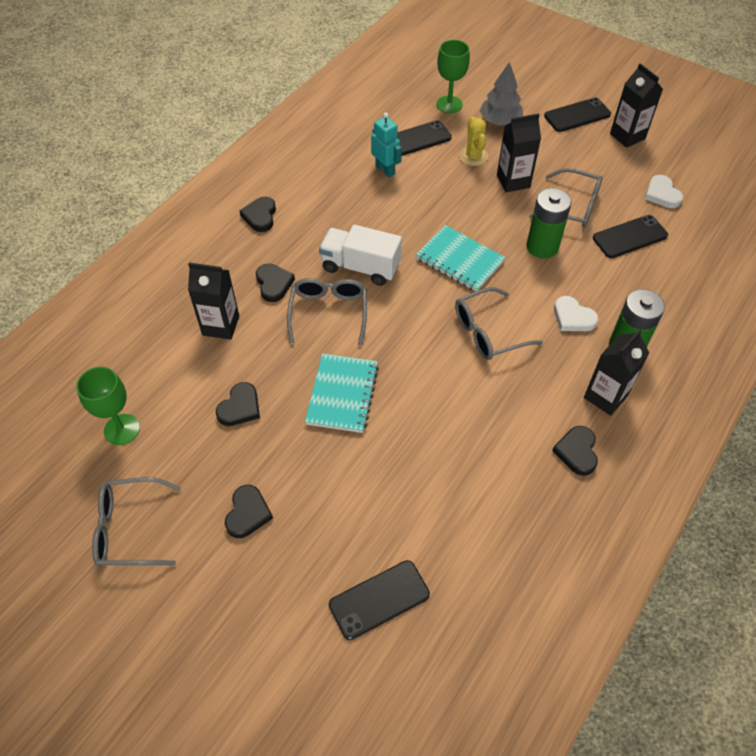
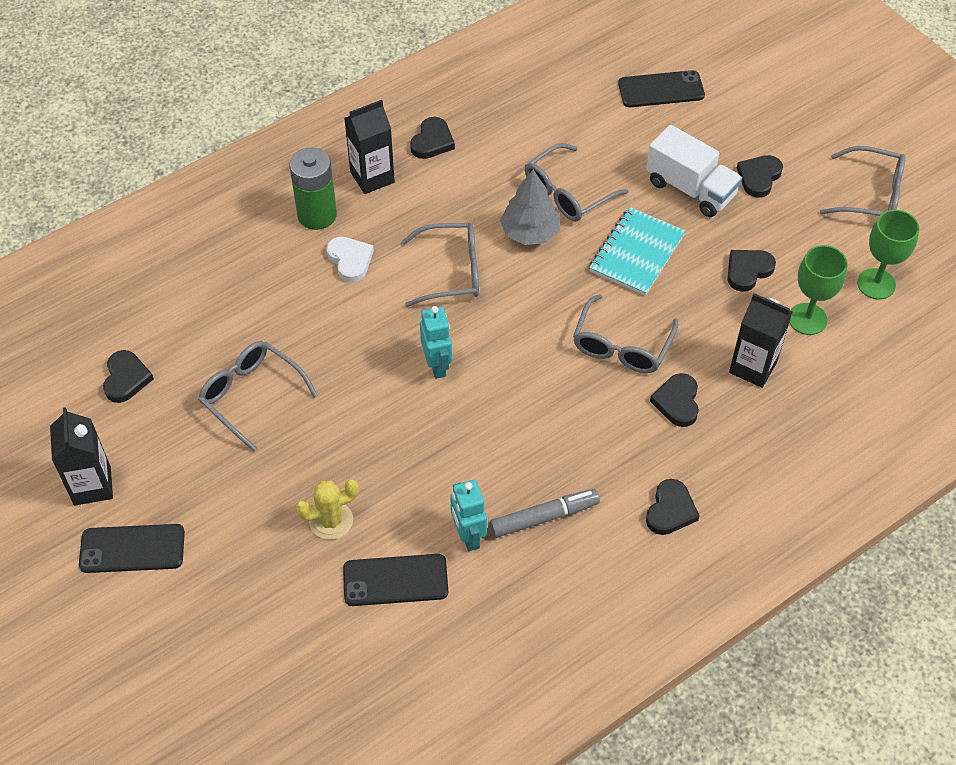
camera: 160 degrees left, 0 degrees up
white truck [319,224,402,286] -> white truck moved to [646,125,742,217]
turquoise notebook [416,225,506,291] -> turquoise robot [420,306,452,379]
green goblet [436,40,470,113] -> green goblet moved to [789,245,847,335]
yellow cactus [459,117,488,166] -> yellow cactus turned 60 degrees clockwise [295,480,359,540]
grey tree [479,62,523,126] -> grey tree moved to [500,170,560,245]
black carton [497,113,541,192] -> none
green battery [526,188,572,259] -> none
black phone [593,215,668,258] -> none
white heart [645,175,683,208] -> black heart [103,350,154,403]
none -> grey marker [489,489,600,538]
none -> grey glasses [525,143,629,221]

